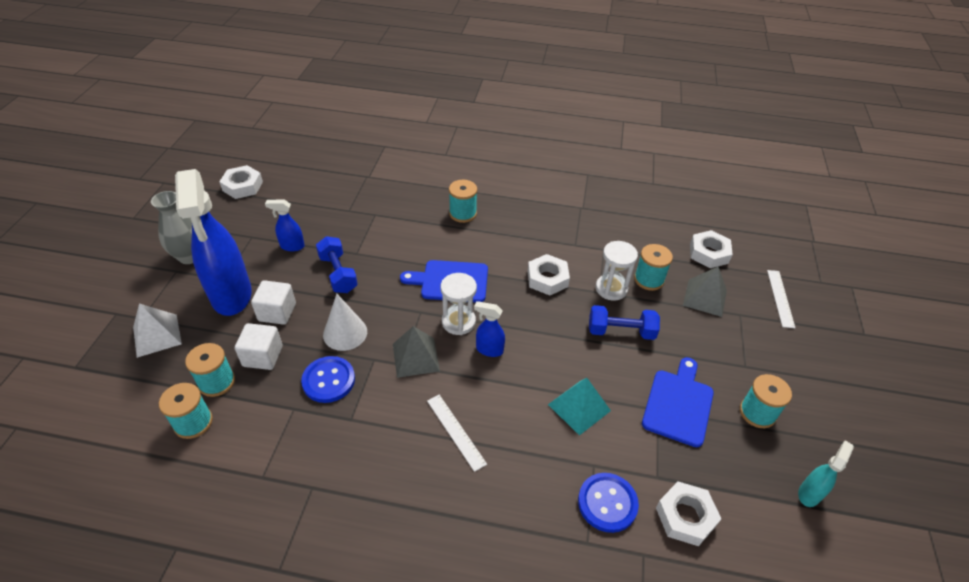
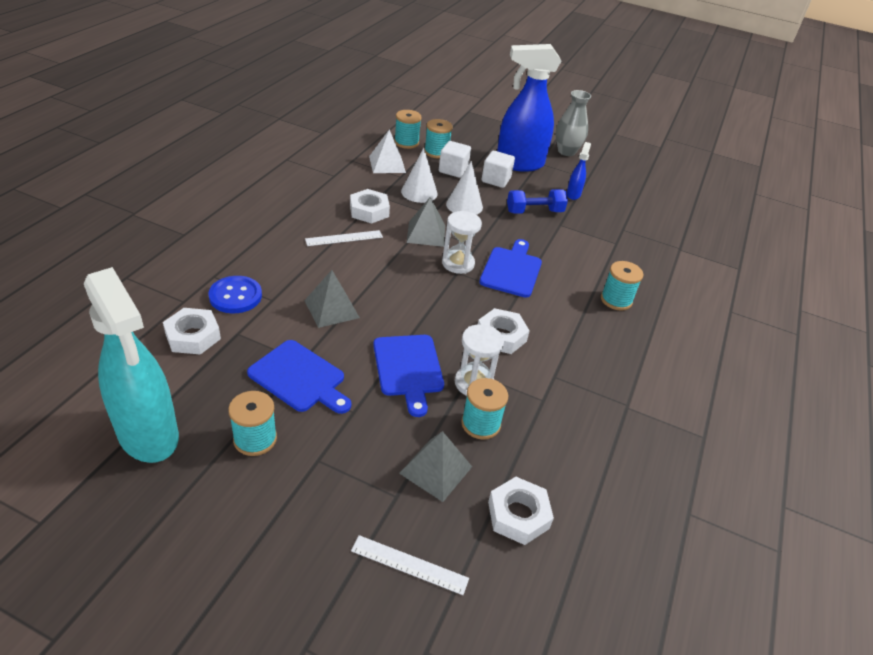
camera: 100 degrees right, 5 degrees down
white pyramid [133,304,182,358] -> white pyramid moved to [369,129,406,173]
white nut [219,165,263,199] -> white nut moved to [350,189,390,224]
blue button [301,356,355,403] -> white cone [401,148,438,203]
blue spray bottle [474,301,505,357] -> none
turquoise pyramid [548,378,611,436] -> grey pyramid [304,270,360,328]
blue dumbbell [589,305,660,340] -> blue cutting board [373,335,444,417]
turquoise spray bottle [798,441,854,507] -> turquoise spray bottle [84,267,179,463], size x2.33

